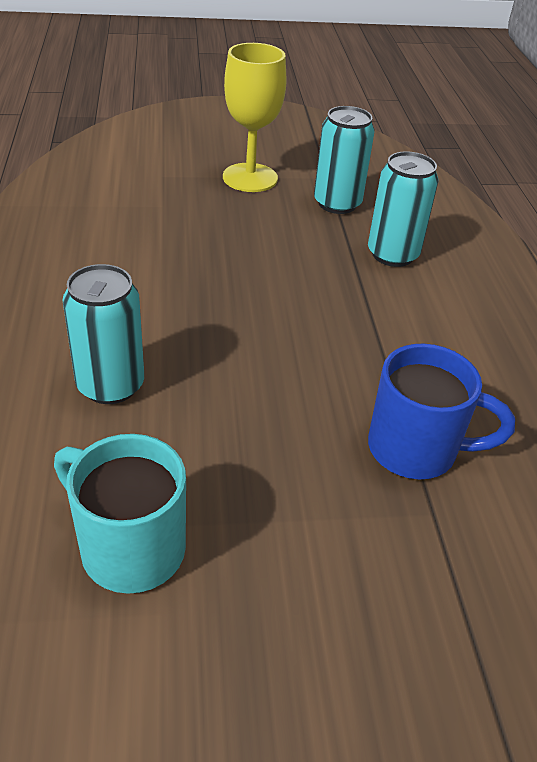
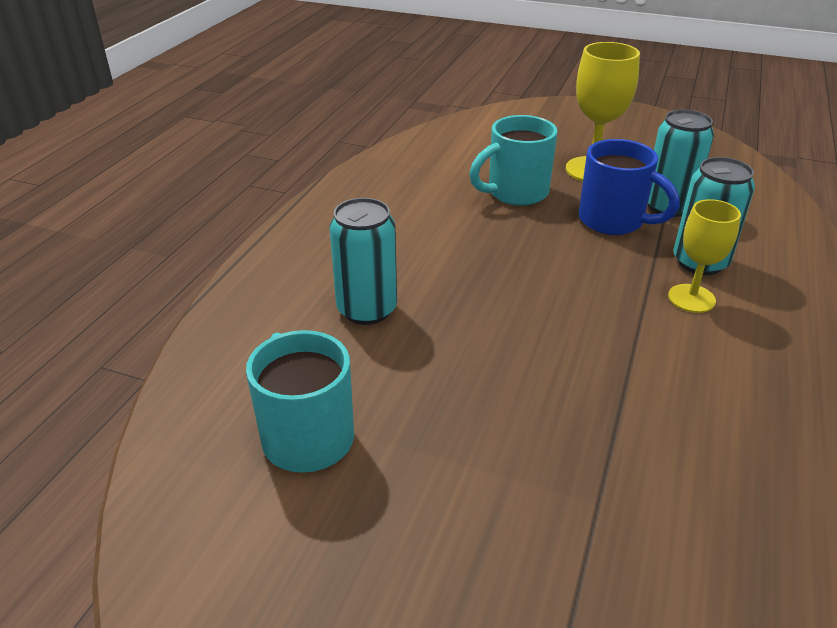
camera: 30 degrees right, 5 degrees down
blue mug [368,344,515,479] -> blue mug moved to [579,139,680,235]
none -> turquoise mug [469,115,558,206]
none -> yellow goblet [668,199,741,313]

